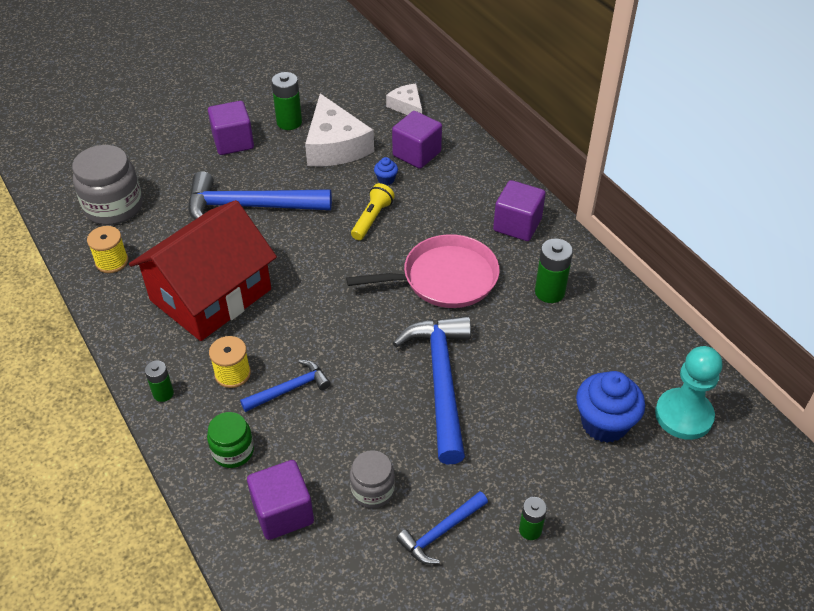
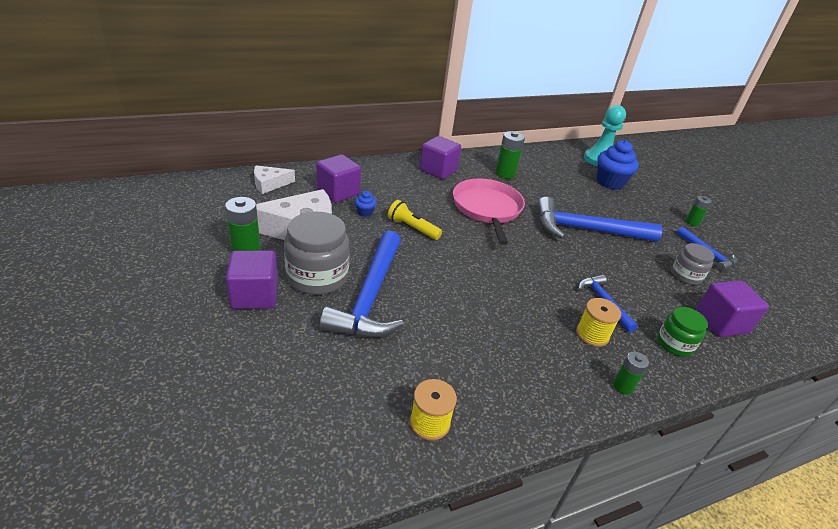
camera: 85 degrees left, 10 degrees down
grey jar [72,145,143,225] -> grey jar moved to [284,212,350,295]
red house [129,200,277,341] -> none

